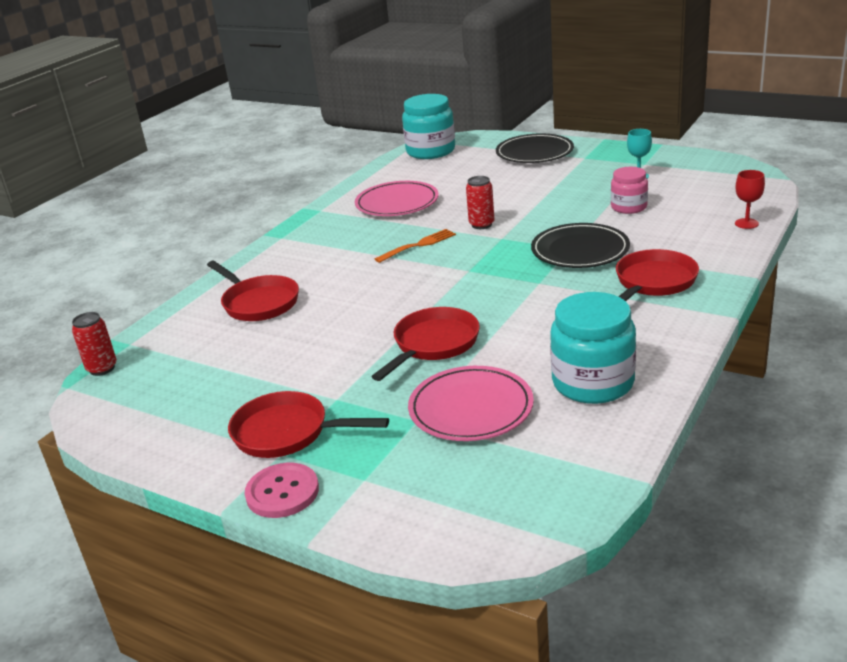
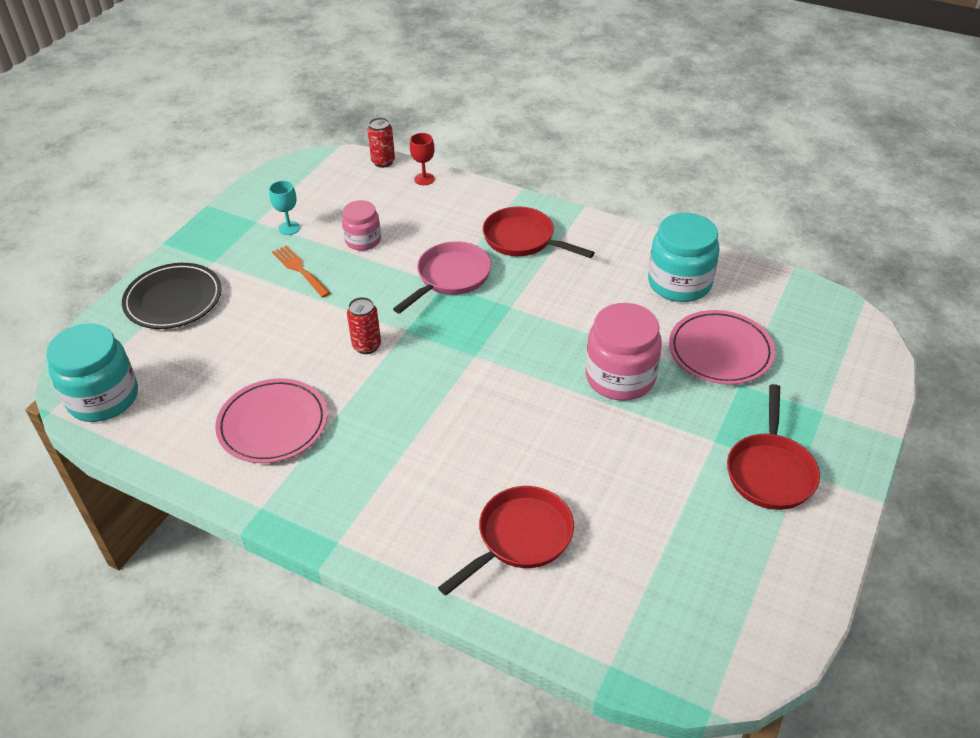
camera: 95 degrees left, 15 degrees up
red can [72,312,117,376] -> red can moved to [368,118,395,168]
pink button [245,463,319,518] -> none
red pan [372,307,480,381] -> pink jar [586,303,662,401]
orange fork [375,229,456,263] -> orange fork moved to [272,245,330,298]
black plate [531,223,630,268] -> pink pan [393,241,491,314]

